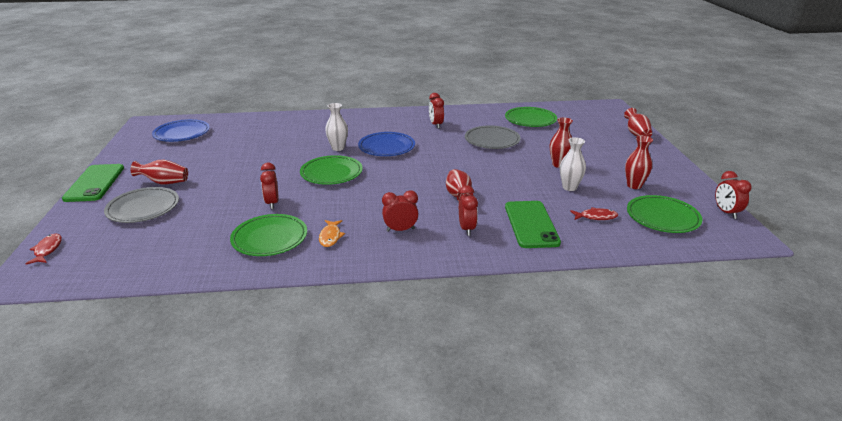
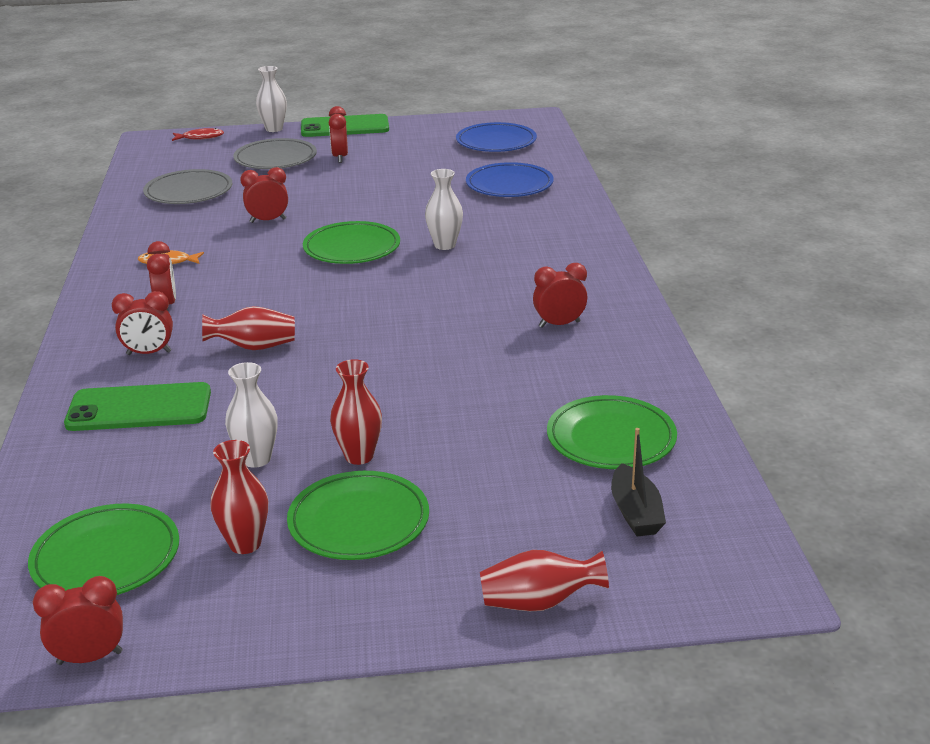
camera: 90 degrees right, 0 degrees up
red vase [131,160,188,184] -> red clock [329,106,348,163]
green plate [230,214,307,256] -> green plate moved to [287,471,429,560]
blue plate [358,132,415,156] -> blue plate moved to [466,162,554,197]
grey plate [465,126,521,149] -> grey plate moved to [143,169,232,204]
red fish [570,207,618,220] -> none
none -> white vase [256,66,287,132]
none -> black boat [611,428,666,536]

